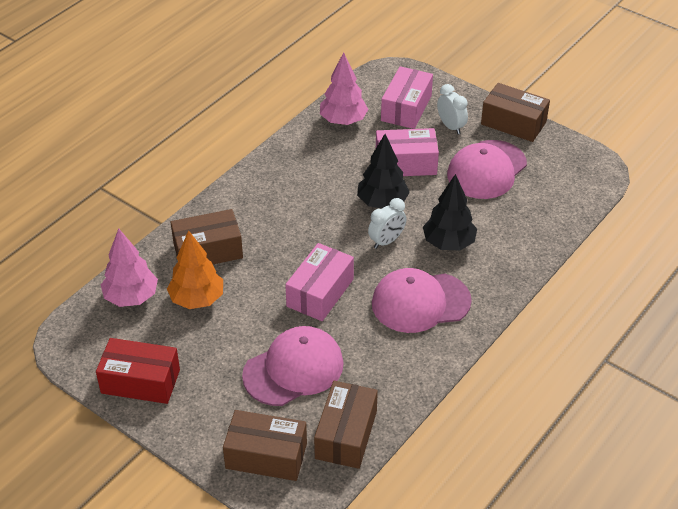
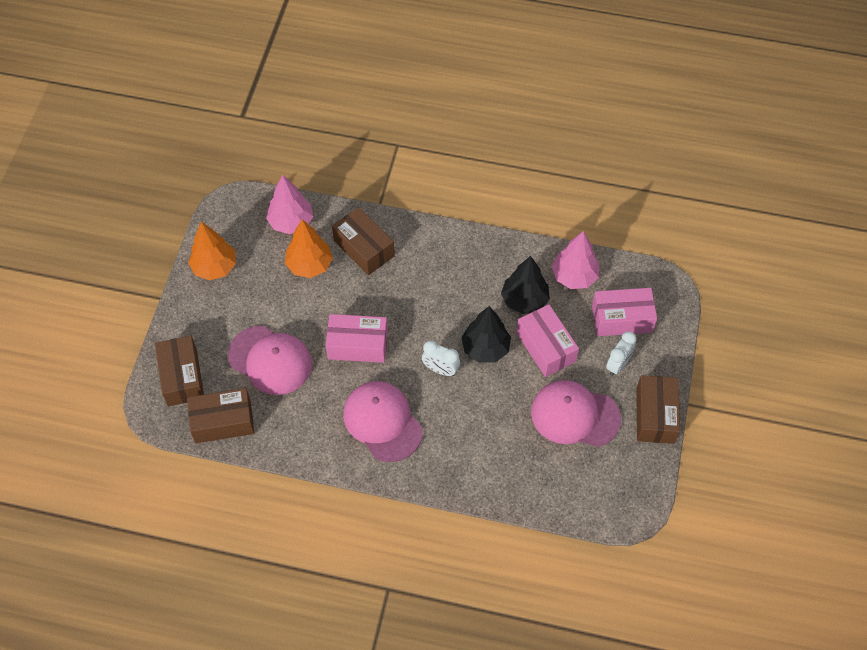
camera: 65 degrees right, 15 degrees up
red box [96,338,180,404] -> orange tree [188,222,236,280]
black tree [423,174,477,250] -> black tree moved to [501,256,550,314]

